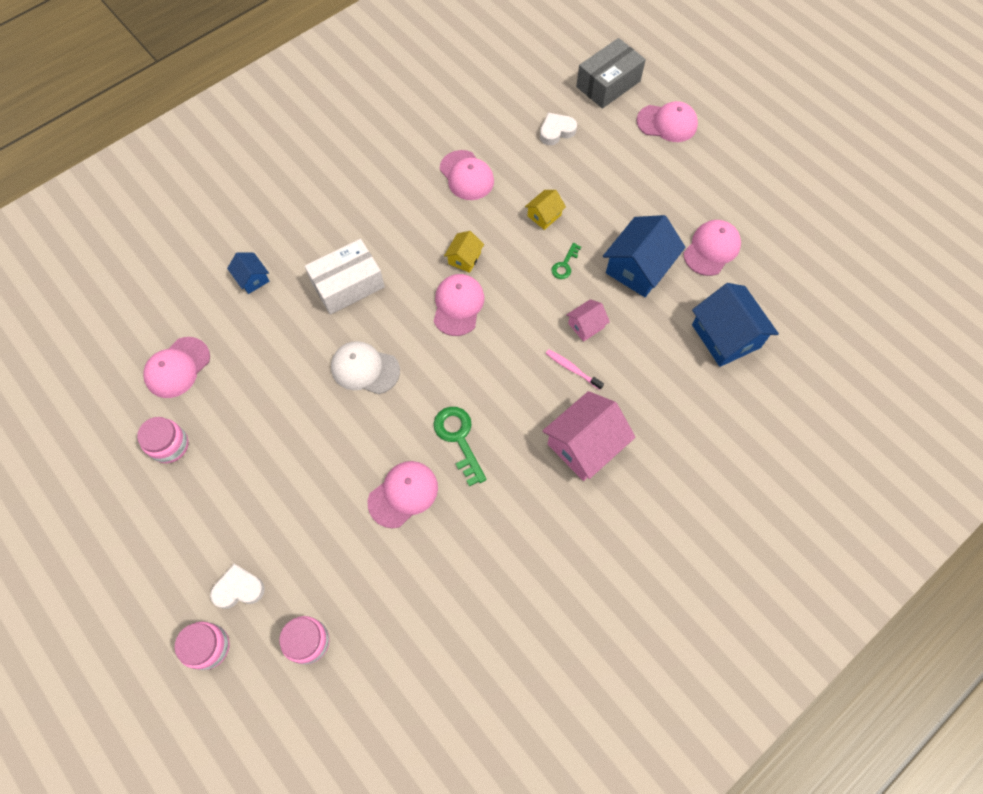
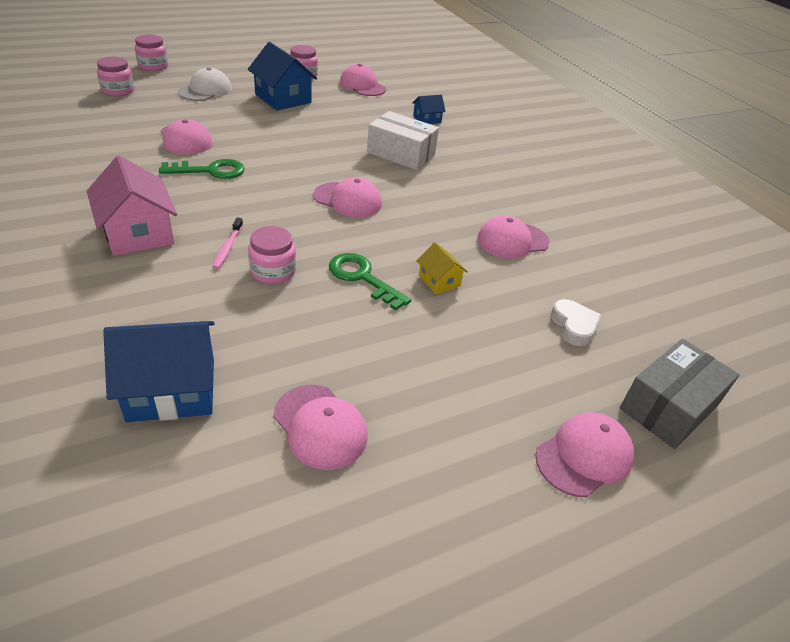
camera: 100 degrees right, 25 degrees down
white heart [210,564,265,609] -> none
white box [305,239,385,314] -> white box turned 45 degrees counterclockwise [367,111,439,170]
white cap [331,341,400,394] -> white cap moved to [178,67,232,101]
yellow house [444,231,484,273] -> none
pink toothbrush [546,350,604,390] -> pink toothbrush turned 135 degrees clockwise [212,217,243,269]
green key [551,243,581,279] -> green key [329,253,411,311], size x1.75
pink house [566,299,610,342] -> pink jar [248,226,296,284]
grey box [576,38,646,109] -> grey box turned 75 degrees clockwise [620,339,739,449]
blue house [603,215,685,297] -> blue house moved to [248,42,317,110]
pink cap [637,101,698,142] -> pink cap turned 150 degrees counterclockwise [535,413,634,497]

